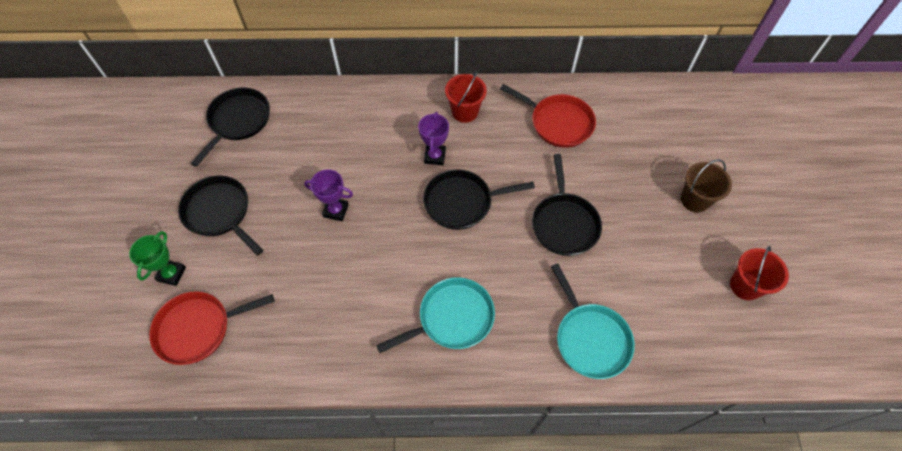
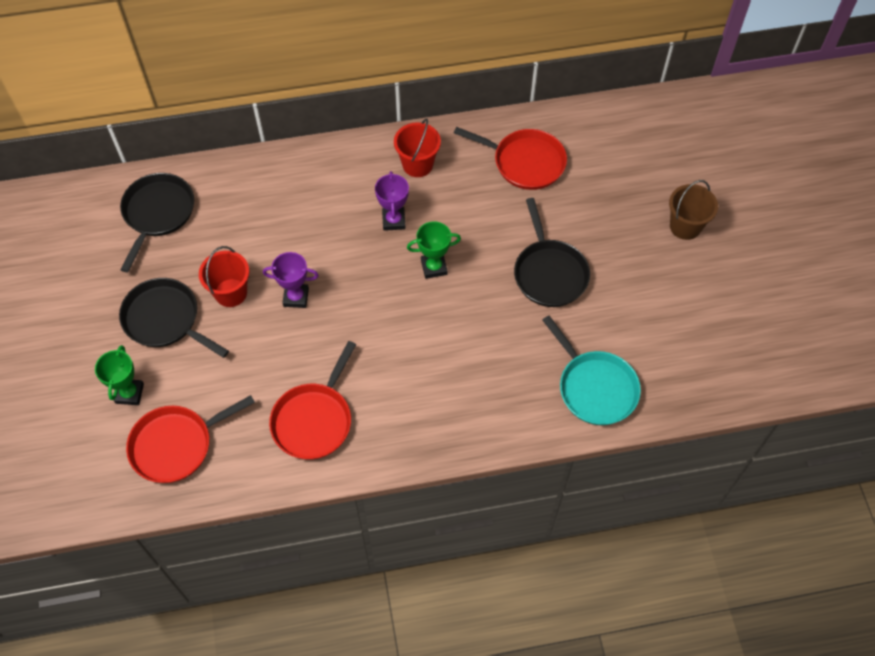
camera: 10 degrees left, 0 degrees up
turquoise pan [376,277,495,353] -> none
black pan [423,169,535,230] -> green trophy [407,221,461,279]
red bucket [730,246,789,300] -> red bucket moved to [199,246,249,307]
none -> red pan [269,341,356,460]

